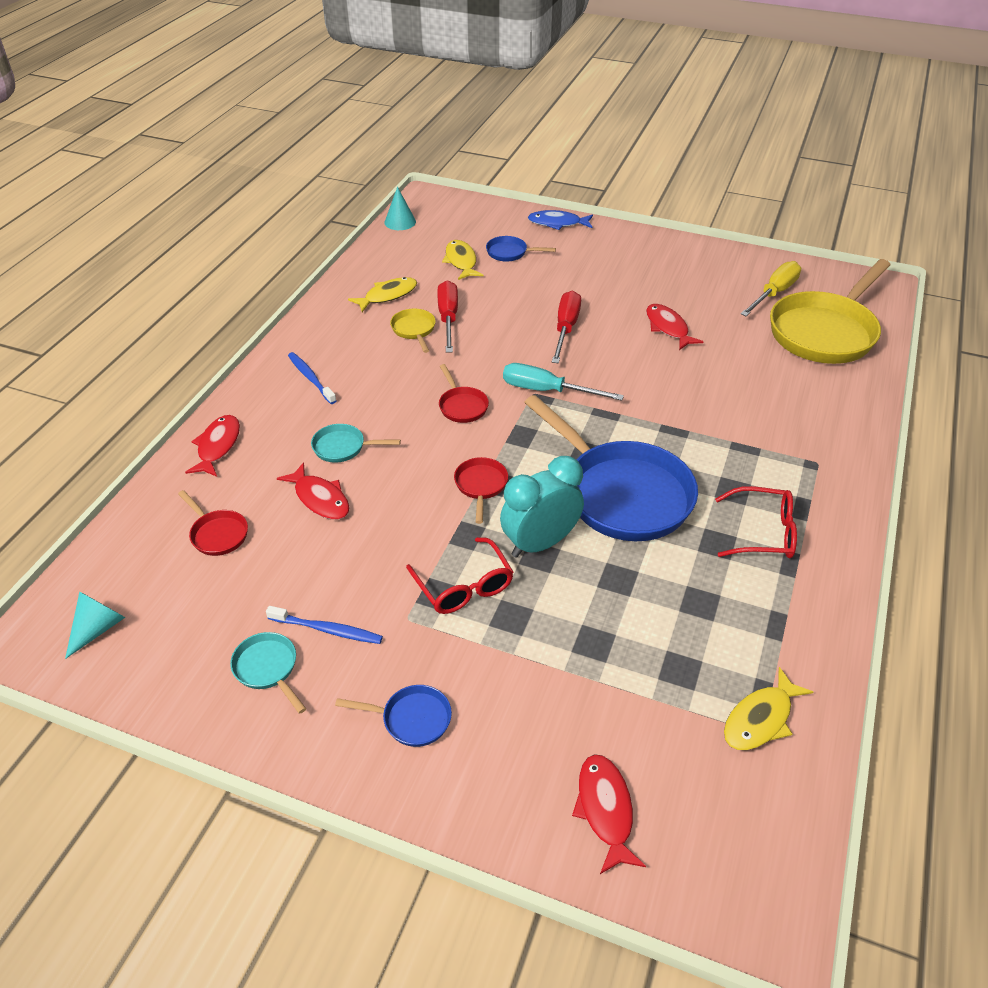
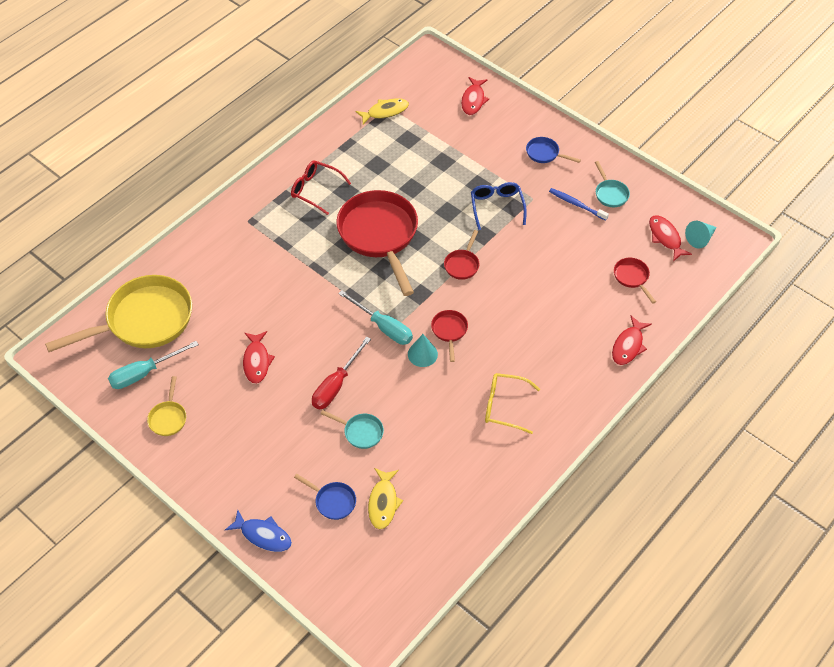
camera: 160 degrees left, 10 degrees up
red fish [277,462,350,519] -> red fish moved to [649,215,692,262]
blue toothbrush [288,352,336,404] -> none
turquoise pan [311,424,401,463] -> turquoise pan moved to [321,410,384,449]
yellow fish [348,277,417,312] -> none
turquoise cone [385,187,416,230] -> turquoise cone moved to [408,334,438,367]
yellow pan [390,309,436,353] -> yellow pan moved to [147,376,186,436]
red glasses [406,537,513,614] -> blue glasses [471,182,527,230]
red screwdriver [437,280,458,353] -> none
turquoise clock [500,456,584,557] -> none
blue pan [524,395,698,541] -> red pan [336,190,418,296]
yellow screwdriver [740,261,801,316] -> turquoise screwdriver [108,341,199,389]
none -> yellow glasses [485,373,540,434]

